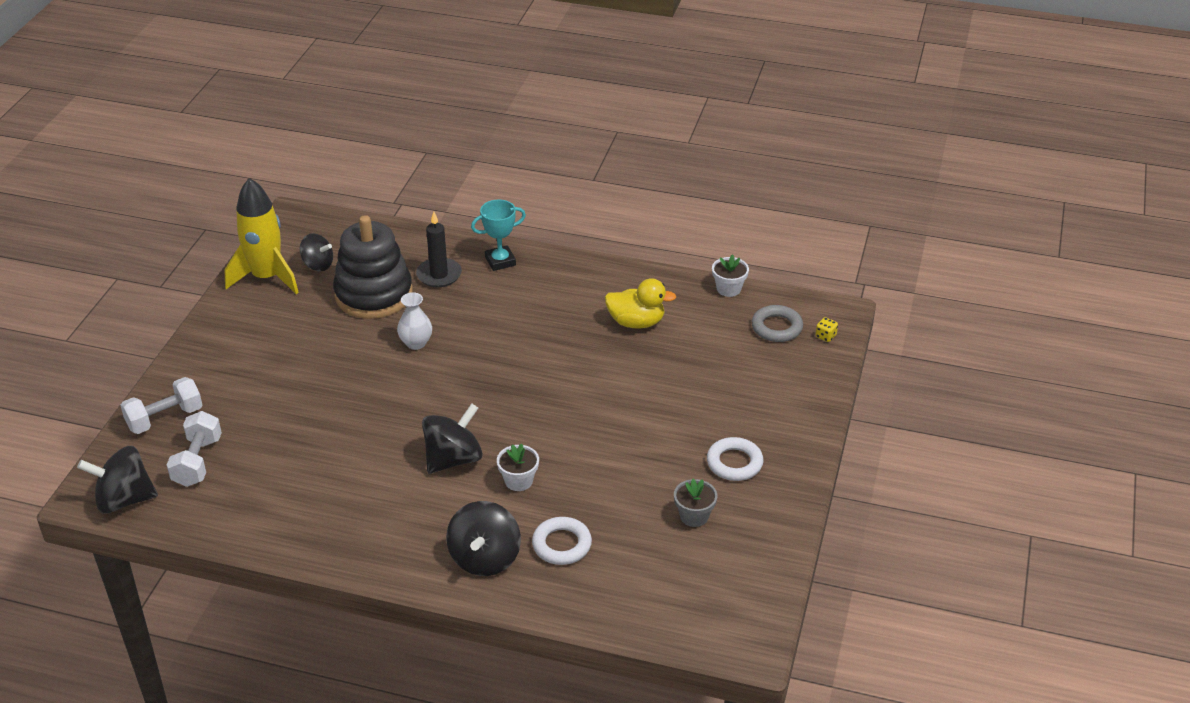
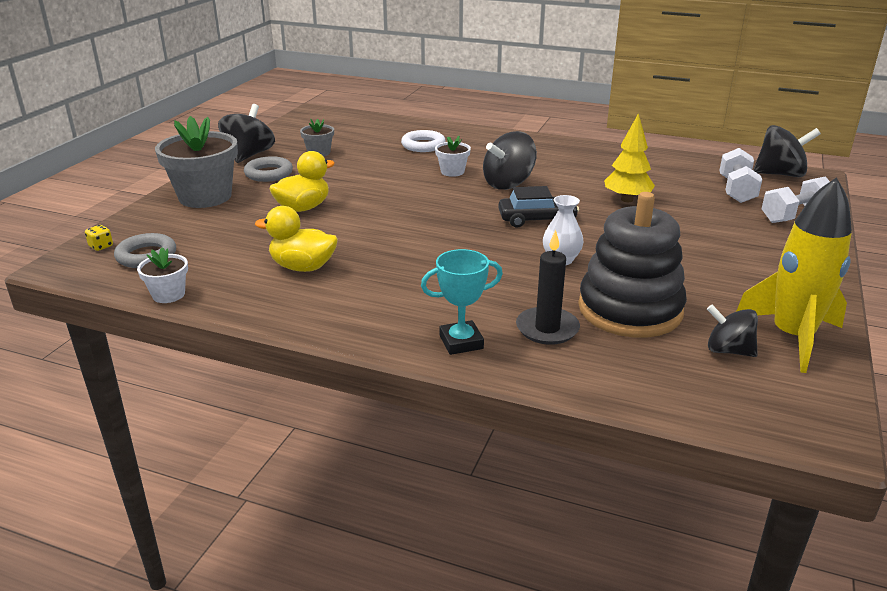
camera: 175 degrees left, 10 degrees down
black spinning top [446,501,521,576] -> black spinning top moved to [218,104,275,163]
white ring [707,437,764,481] -> grey ring [244,156,293,182]
none -> grey flower pot [155,116,238,208]
none -> yellow duck [269,151,335,212]
none -> black car [498,186,579,228]
none -> yellow tree [604,113,655,202]

